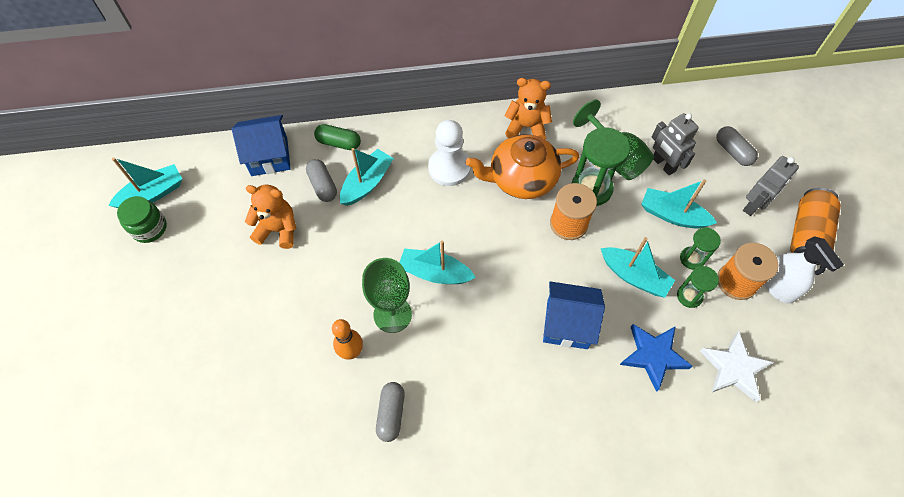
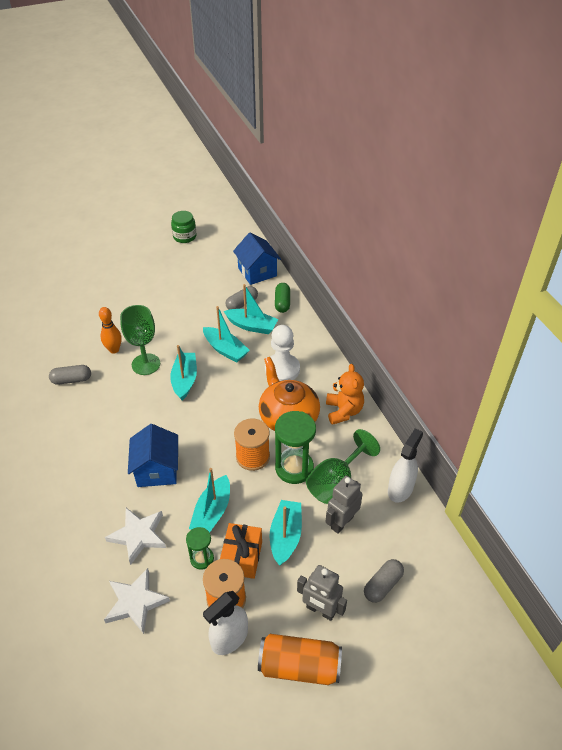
camera: 75 degrees right, 15 degrees down
turquoise boat [108,158,182,208] -> turquoise boat moved to [203,306,250,362]
orange teddy bear [245,185,296,249] -> none
blue star [620,324,693,392] -> white star [105,508,166,565]
green hourglass [680,227,721,270] -> orange gift [220,523,262,579]
none -> white spray bottle [388,428,423,503]

